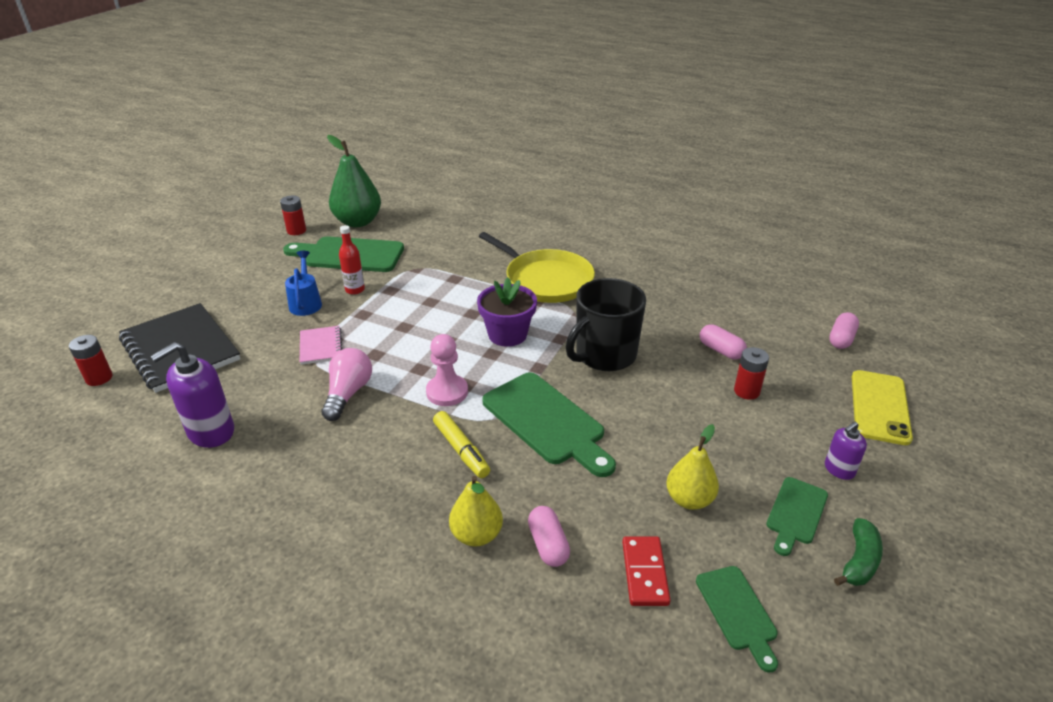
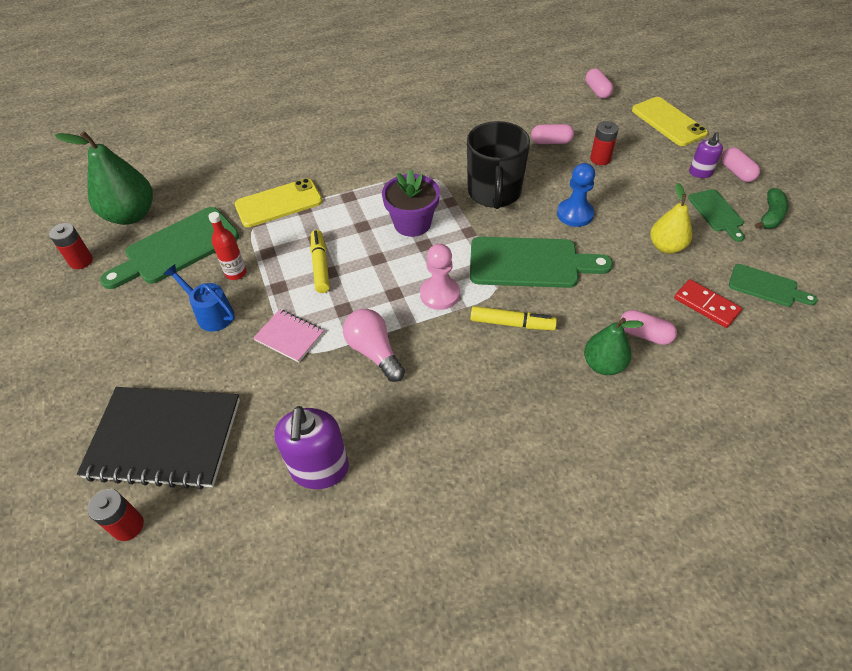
camera: 45 degrees left, 15 degrees up
yellow pear [449,476,503,546] -> green pear [584,318,644,375]
yellow pan [479,232,595,303] -> none
green banana [834,518,883,586] -> green banana turned 45 degrees clockwise [755,188,788,229]
none -> yellow phone [235,178,323,227]
none -> yellow marker [311,230,330,293]
none -> blue pawn [557,163,595,227]
none -> pink capsule [721,147,760,182]

